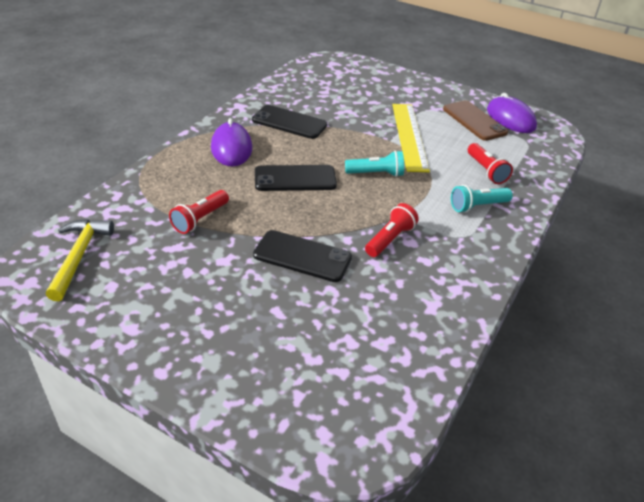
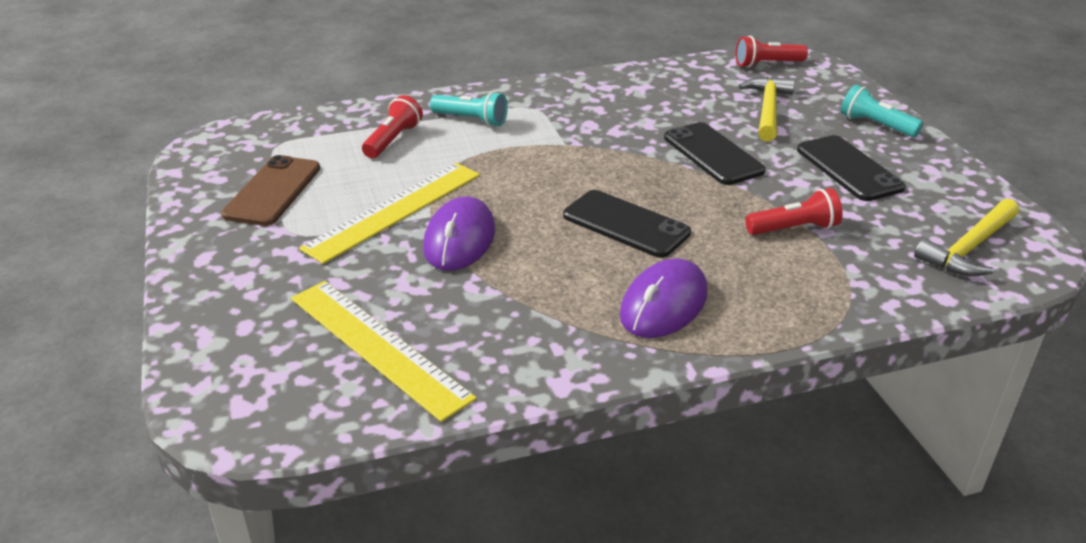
camera: 135 degrees left, 5 degrees down
black phone [252,105,327,139] -> black phone moved to [797,135,906,201]
turquoise flashlight [345,151,404,177] -> turquoise flashlight moved to [841,84,923,137]
red flashlight [365,203,419,257] -> red flashlight moved to [736,36,808,68]
purple mouse [487,93,537,133] -> purple mouse moved to [423,197,495,271]
none -> yellow ruler [291,281,477,422]
none -> yellow hammer [739,76,795,142]

